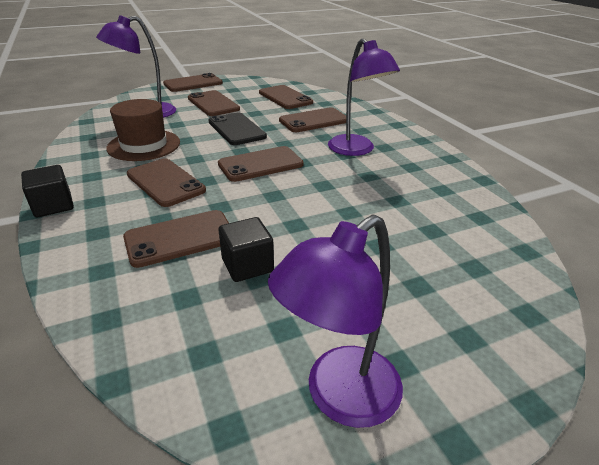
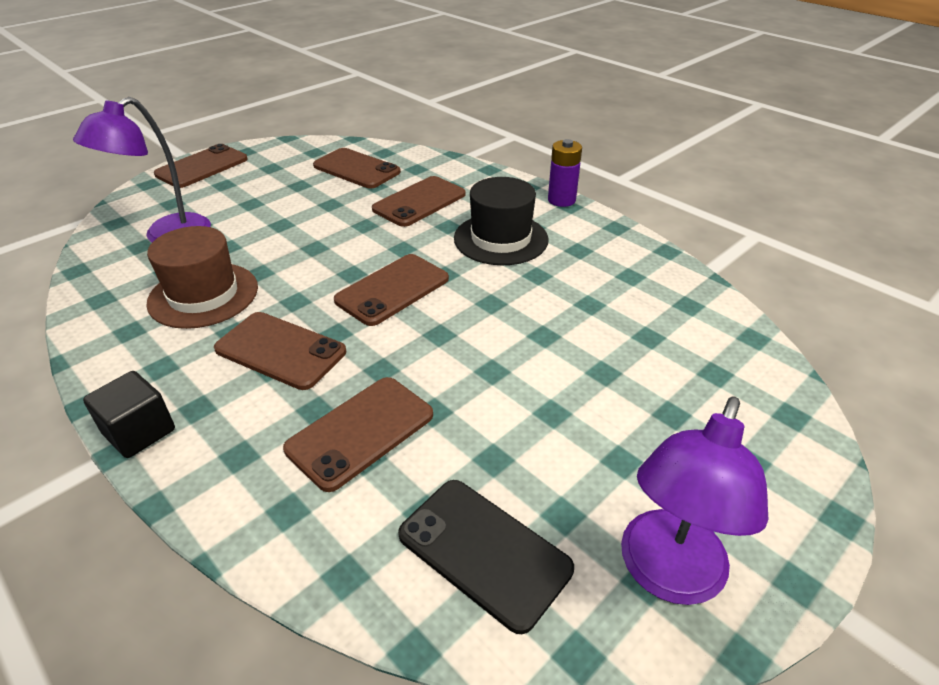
camera: 20 degrees left, 5 degrees up
brown phone [188,90,240,116] -> none
black phone [209,113,267,145] -> black phone moved to [398,480,574,634]
black cube [219,217,274,282] -> none
purple lamp [328,38,400,156] -> black hat [454,177,549,265]
none -> purple battery [548,139,582,207]

